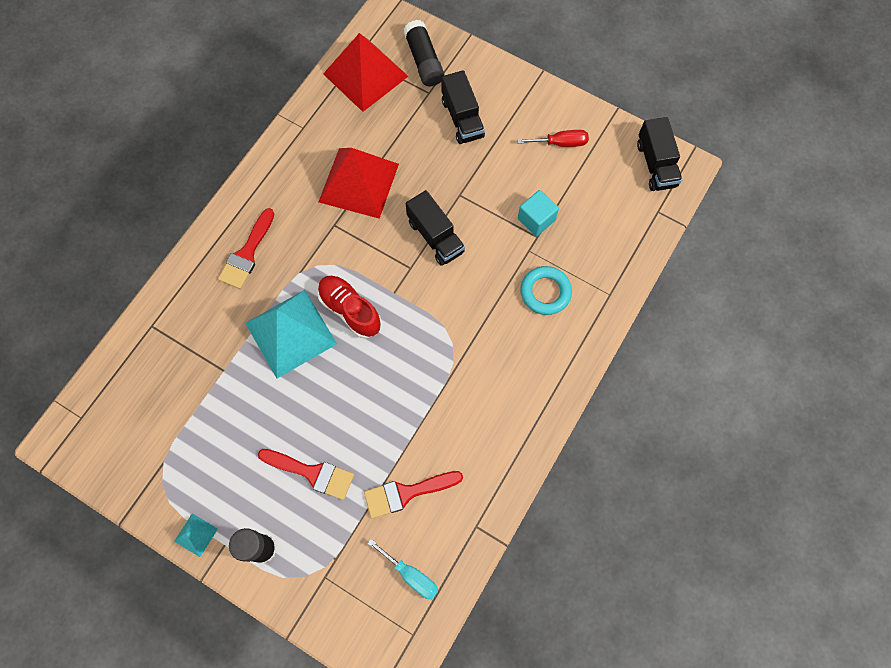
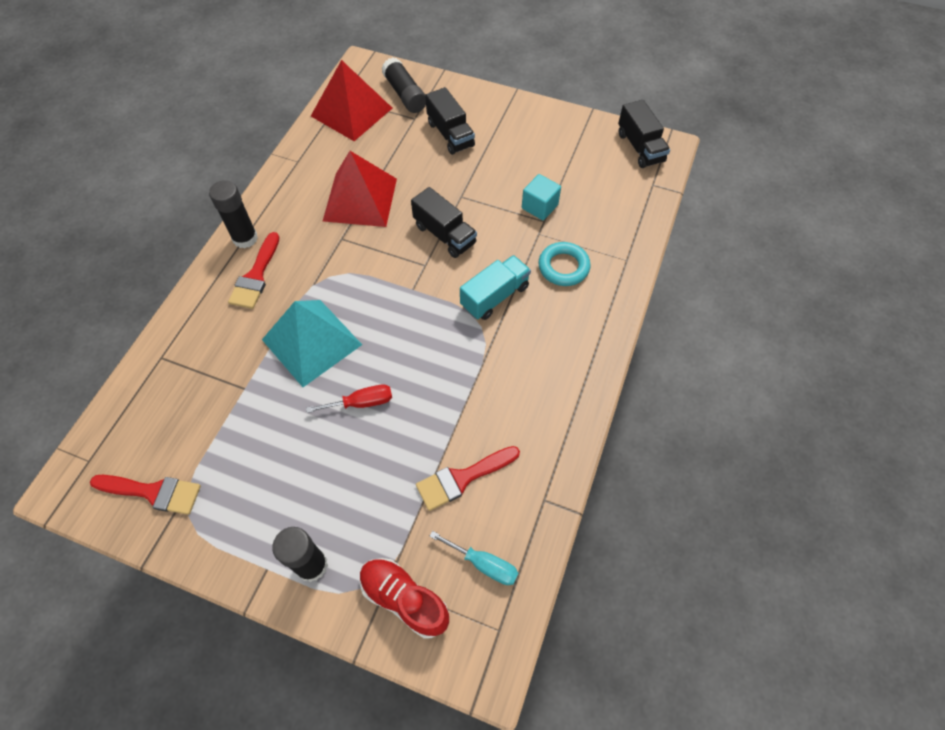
camera: 10 degrees left, 10 degrees down
turquoise pyramid [174,513,218,557] -> none
red brush [258,449,354,500] -> red brush moved to [90,475,201,515]
red shoe [317,276,381,339] -> red shoe moved to [360,558,449,639]
red screwdriver [517,130,589,147] -> red screwdriver moved to [306,384,392,413]
none -> black glue stick [209,180,258,248]
none -> turquoise truck [460,255,531,320]

